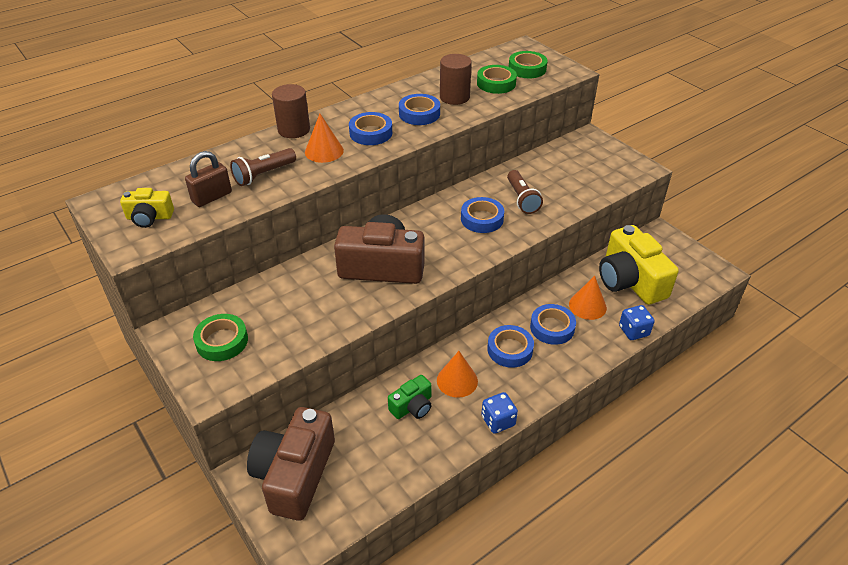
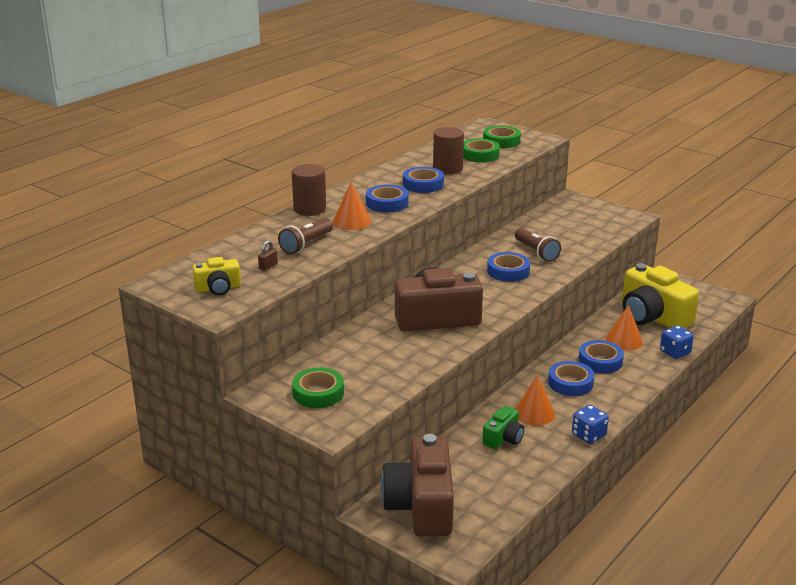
camera: 15 degrees left, 15 degrees down
brown padlock [185,151,232,207] -> brown padlock [258,241,278,271], size x0.54

